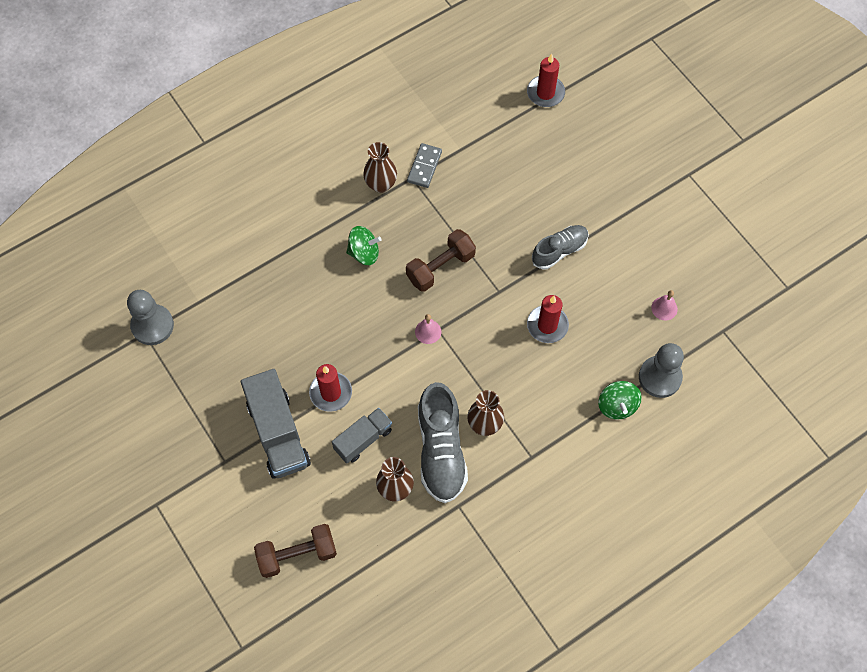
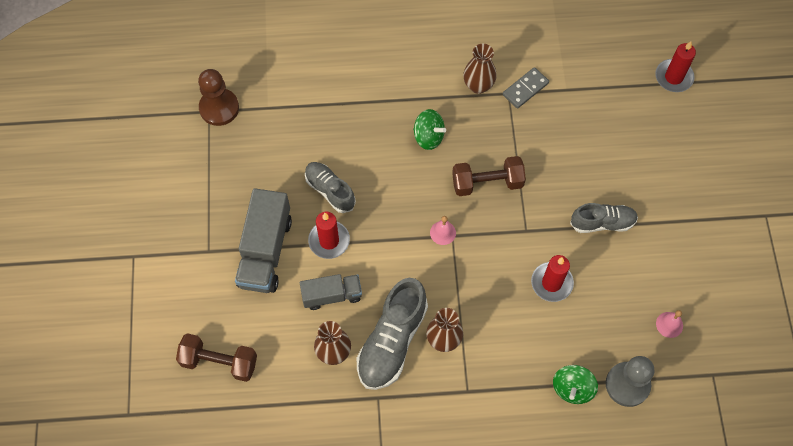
camera: 30 degrees right, 0 degrees up
grey pawn [127,290,174,345] -> brown pawn [198,69,239,126]
none -> grey shoe [305,162,356,213]

